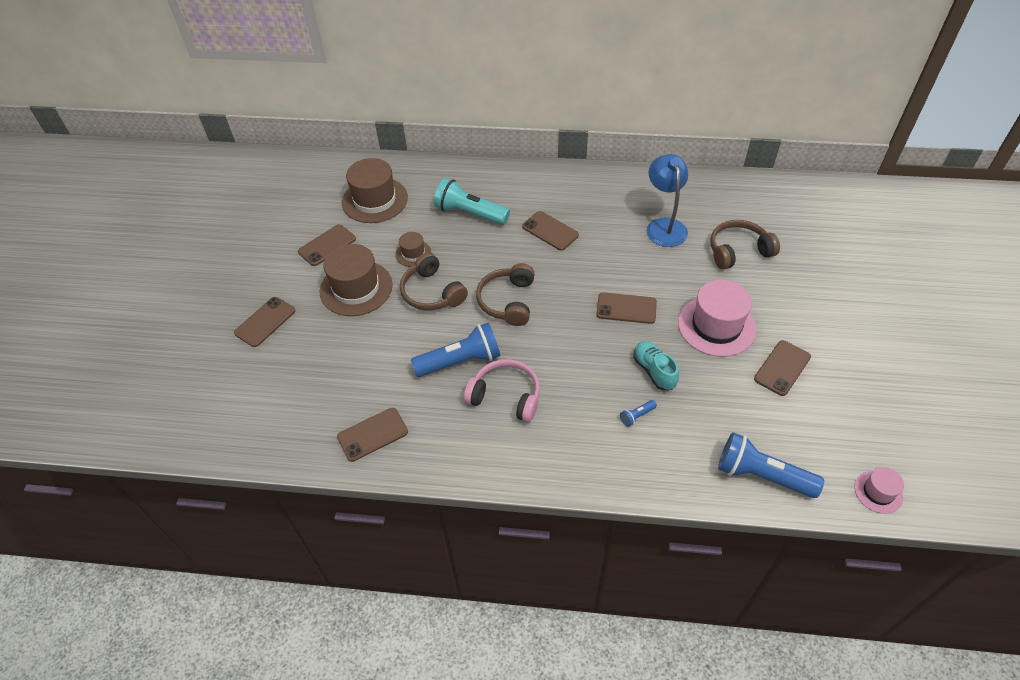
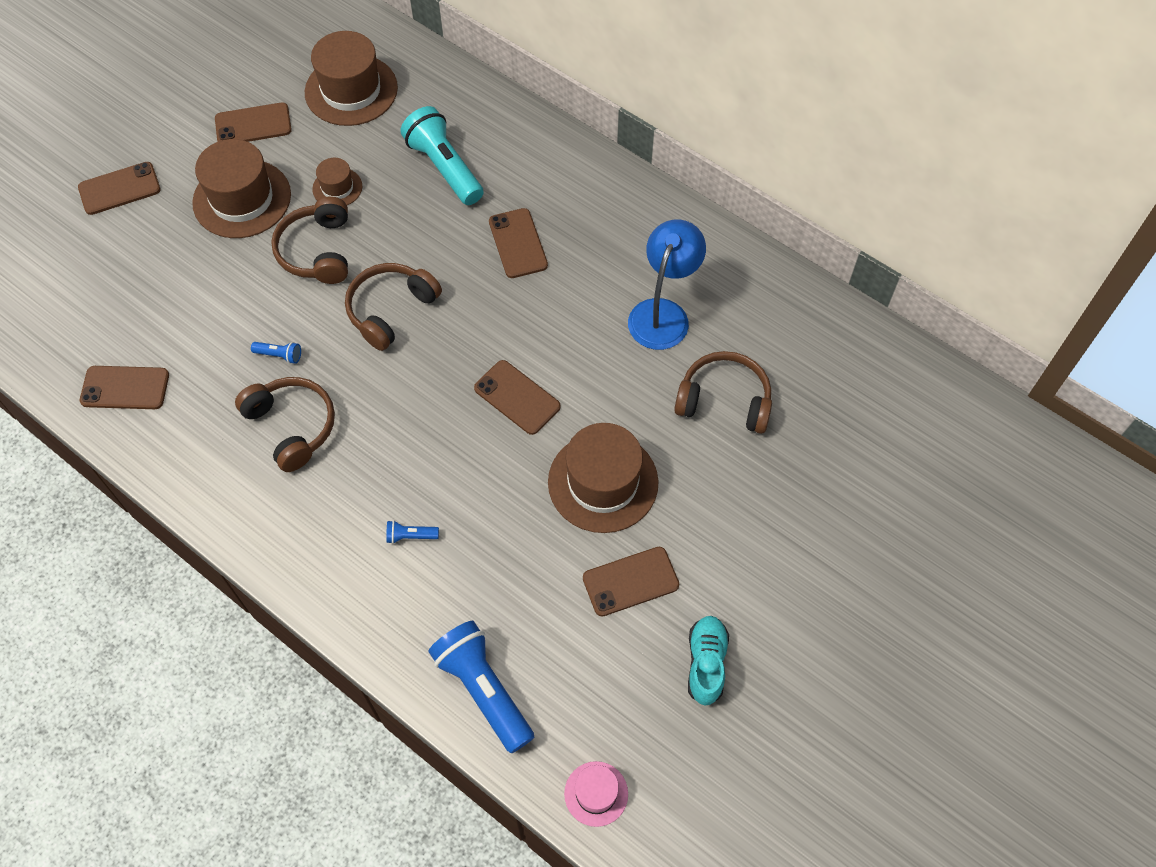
camera: 30 degrees right, 10 degrees up
blue flashlight [411,323,500,377] -> blue flashlight [251,342,301,364], size x0.42
pink headphones [464,359,540,422] -> brown headphones [235,377,335,472]
turquoise shoe [633,341,679,390] -> turquoise shoe moved to [688,616,729,706]
pink hat [678,280,756,357] -> brown hat [548,423,659,533]

